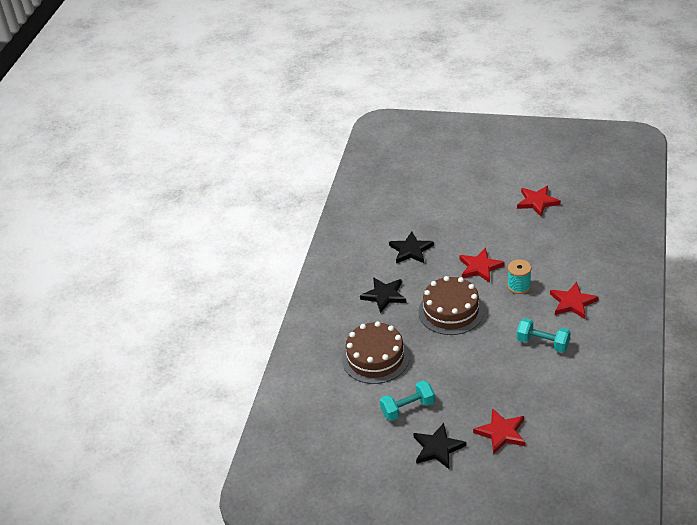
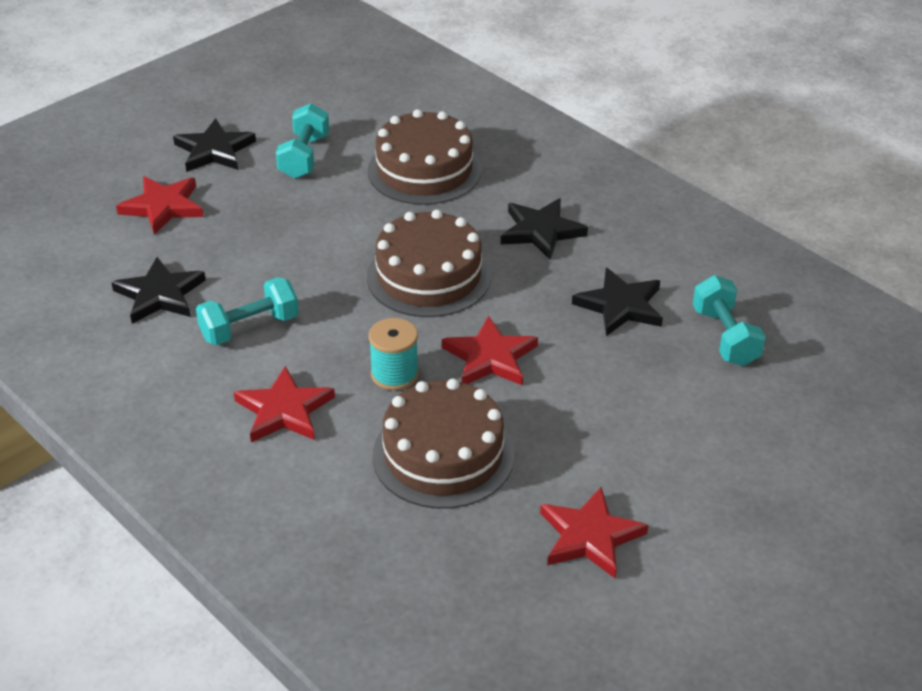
camera: 120 degrees right, 0 degrees up
none -> black star [111,257,206,324]
none -> brown cake [372,379,515,509]
none -> turquoise dumbbell [693,275,766,366]

